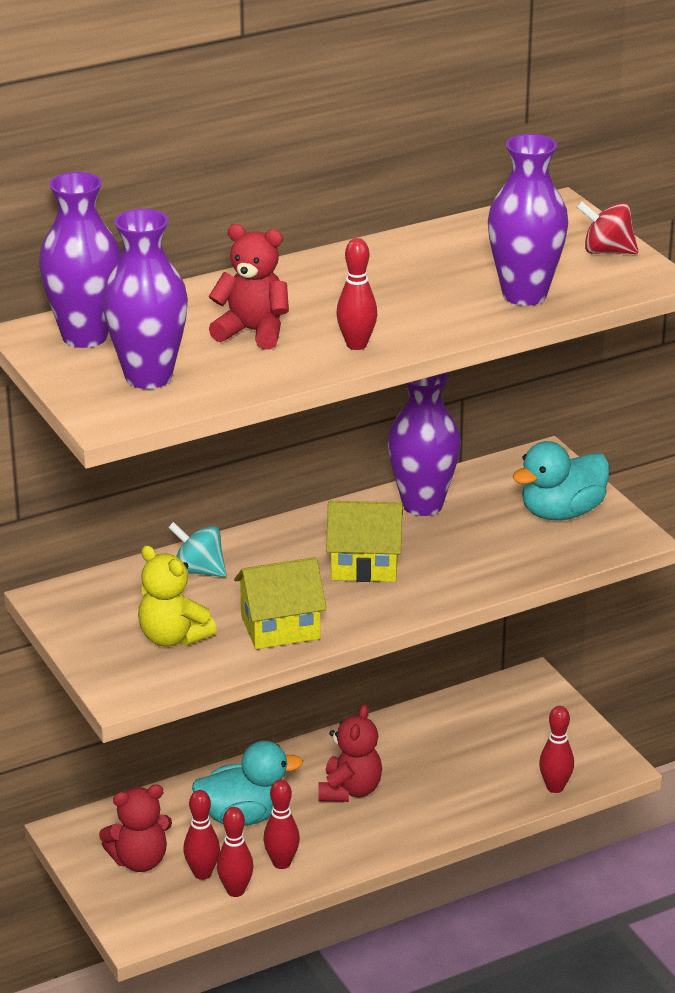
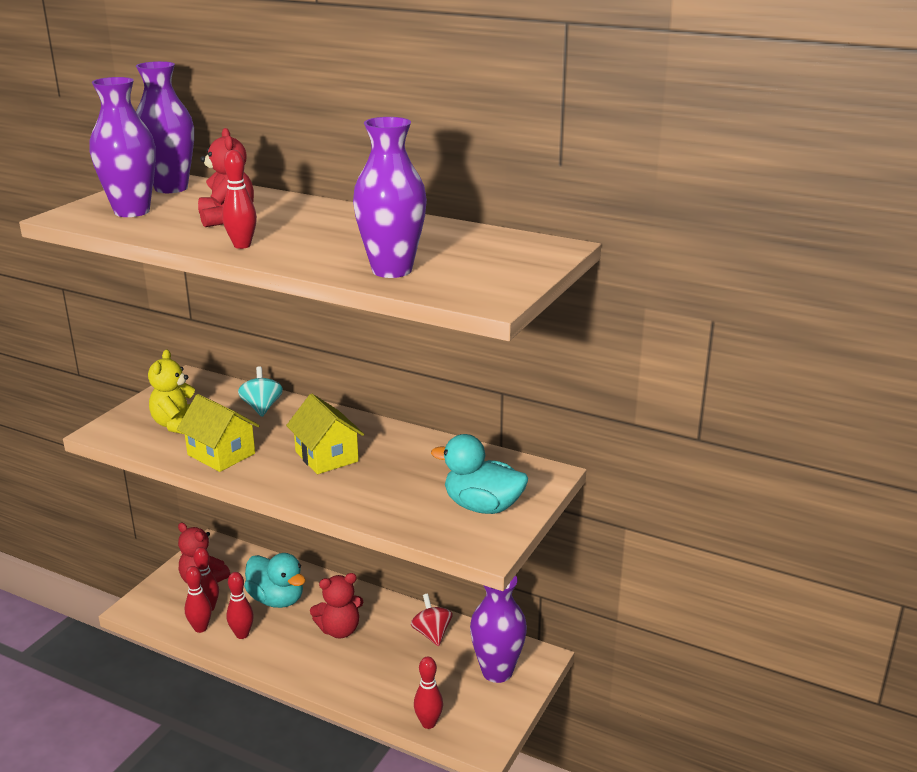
camera: 55 degrees right, 5 degrees down
purple vase [388,373,461,516] -> purple vase moved to [470,575,527,683]
red spinning top [577,201,638,254] -> red spinning top moved to [411,594,453,646]

